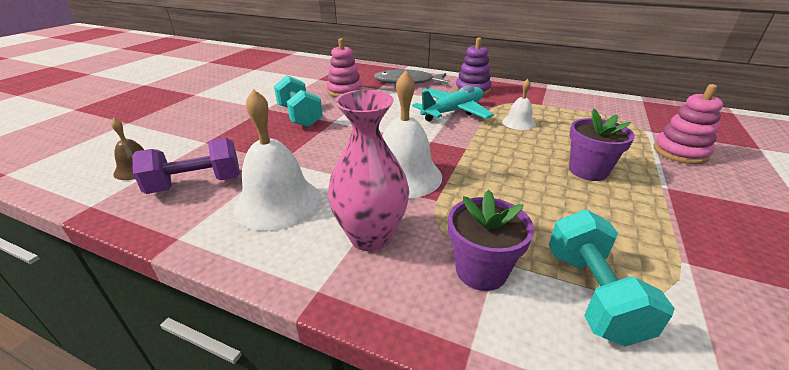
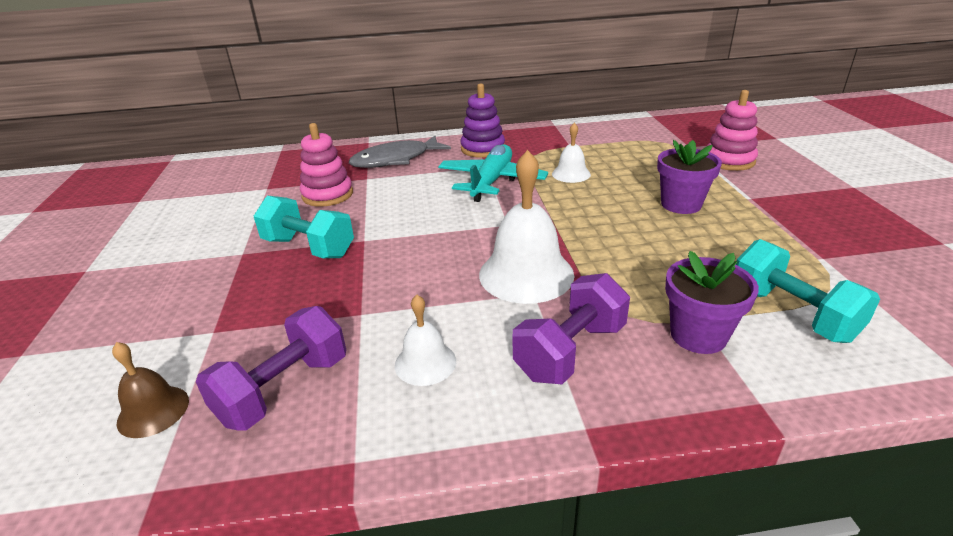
camera: 30 degrees left, 0 degrees up
white bell [234,89,321,231] -> white bell [395,295,456,386], size x0.54
pink vase [328,90,409,251] -> purple dumbbell [513,273,630,384]

